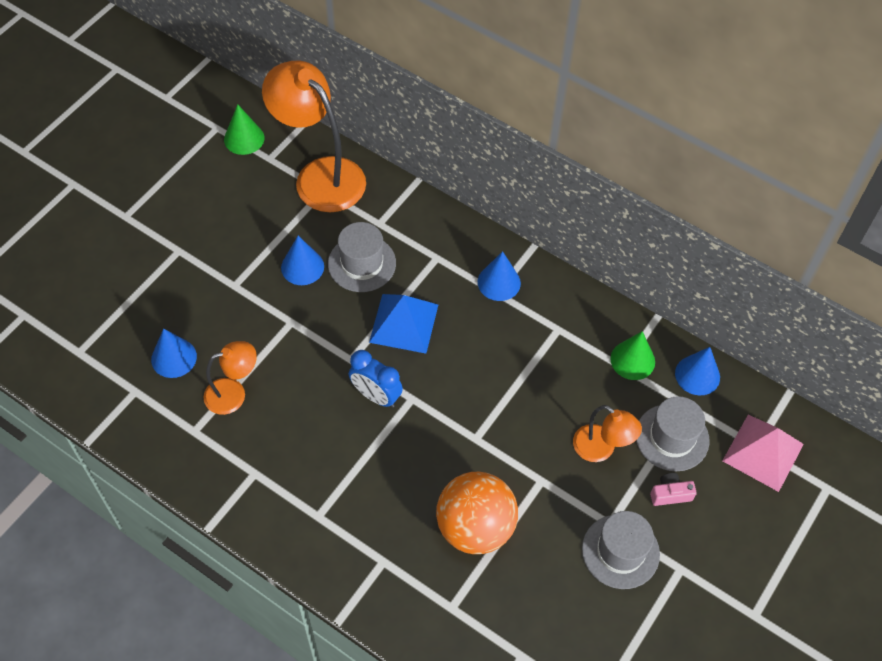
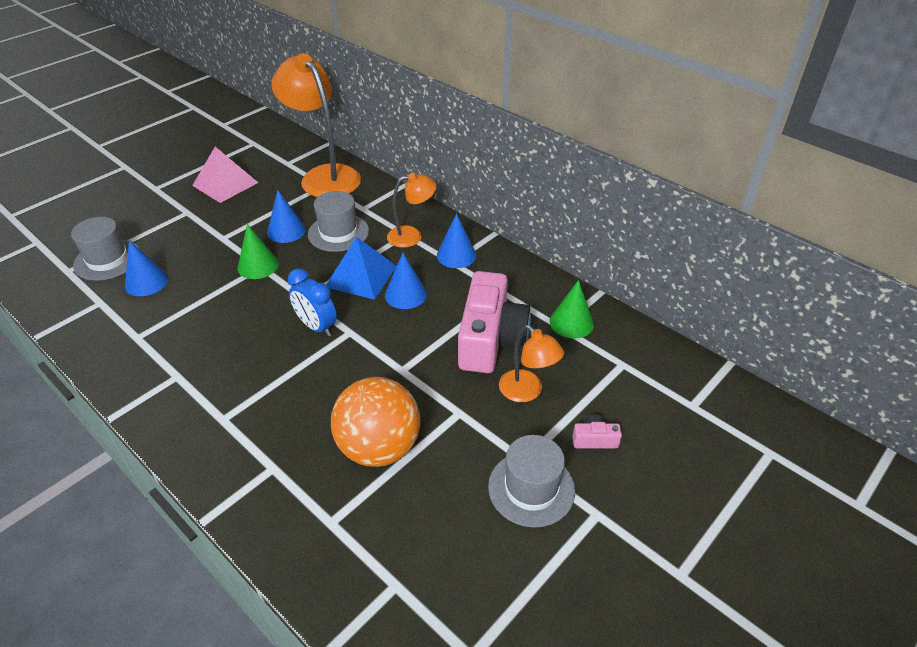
camera: 10 degrees right, 15 degrees down
orange lamp [203,341,257,415] -> orange lamp moved to [387,173,437,248]
green cone [224,104,265,155] -> green cone moved to [238,224,279,279]
grey hat [636,396,710,471] -> grey hat moved to [71,217,139,281]
blue cone [675,347,720,395] -> blue cone moved to [385,253,427,309]
pink pyramid [722,415,804,492] -> pink pyramid moved to [192,147,258,203]
none -> pink camera [458,271,531,373]

